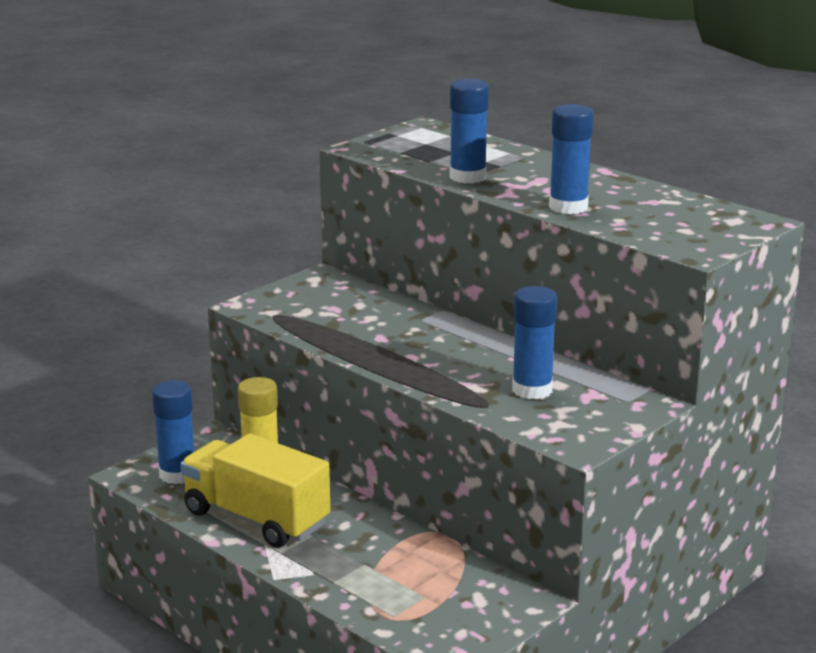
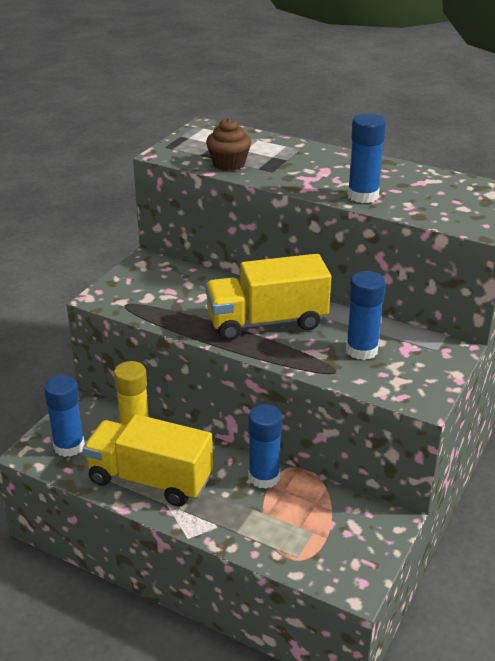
camera: 15 degrees left, 10 degrees up
blue glue stick [450,79,489,184] -> blue glue stick moved to [248,404,282,489]
none -> yellow truck [205,254,331,341]
none -> brown cupcake [206,118,251,171]

